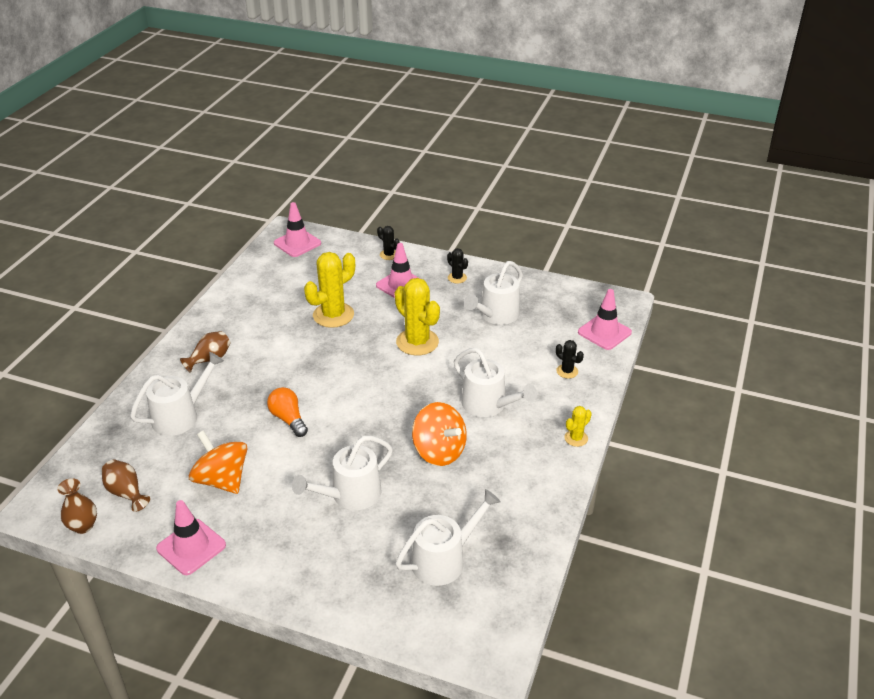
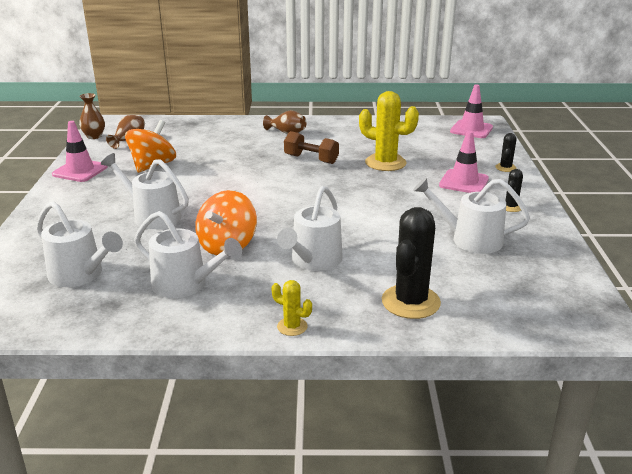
camera: 70 degrees right, 10 degrees down
white watering can [130,352,224,436] -> white watering can moved to [134,211,242,298]
orange light bulb [267,387,308,437] -> none
yellow cactus [395,278,440,356] -> none
black cactus [556,340,584,379] -> black cactus [382,207,441,319], size x2.03
pink traffic cone [578,289,632,350] -> none
none -> brown dumbbell [284,131,339,164]

